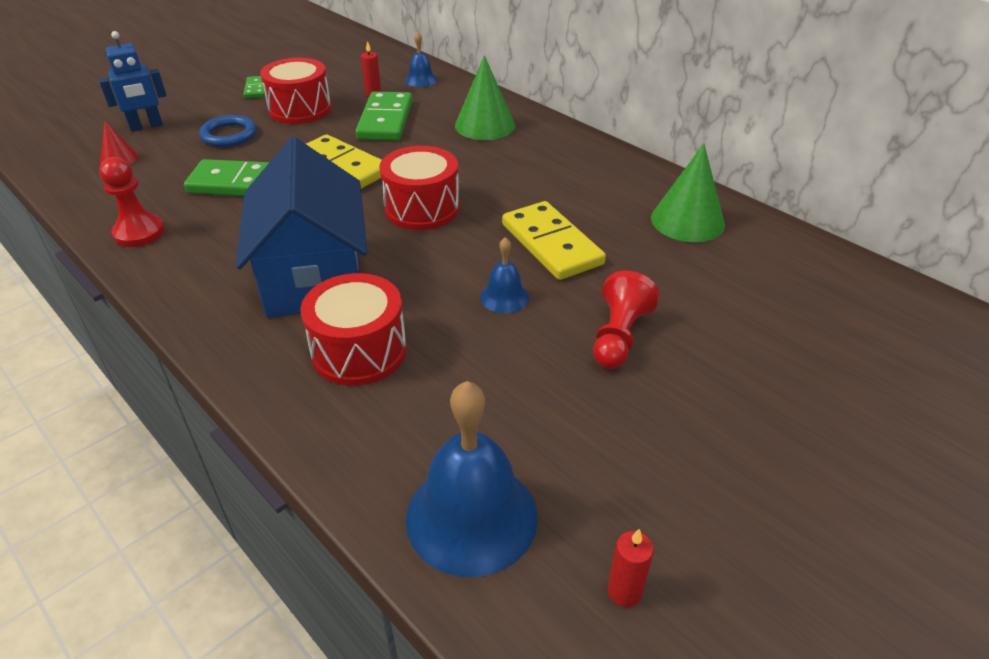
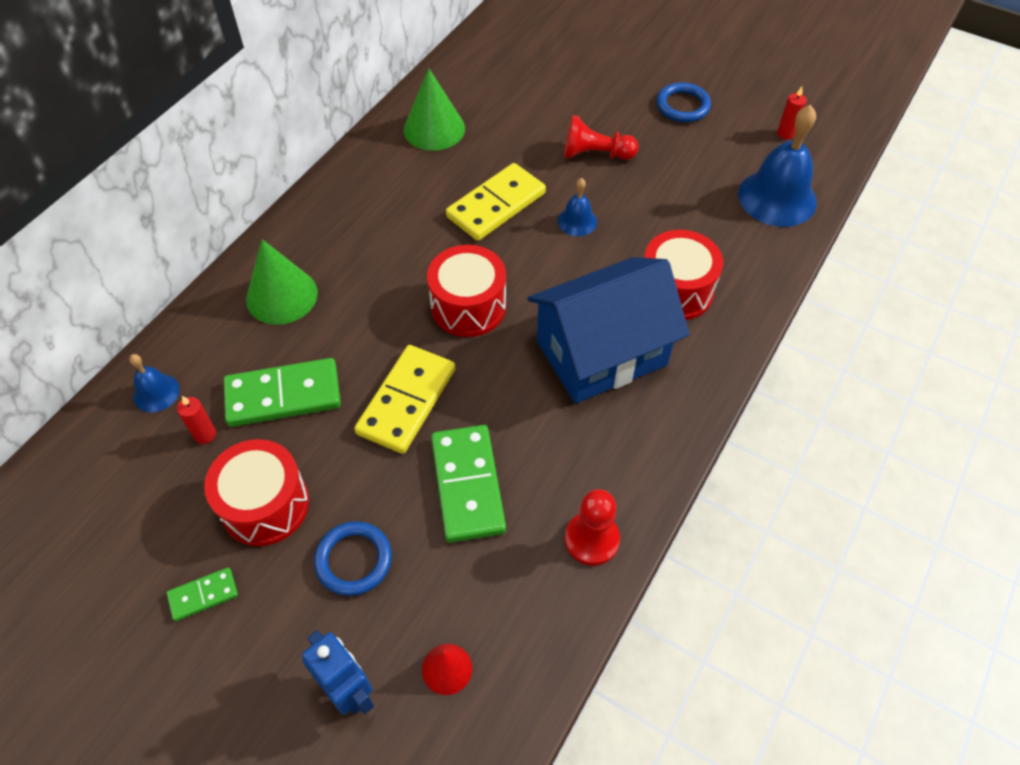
camera: 105 degrees left, 15 degrees up
none -> blue ring [656,82,711,122]

